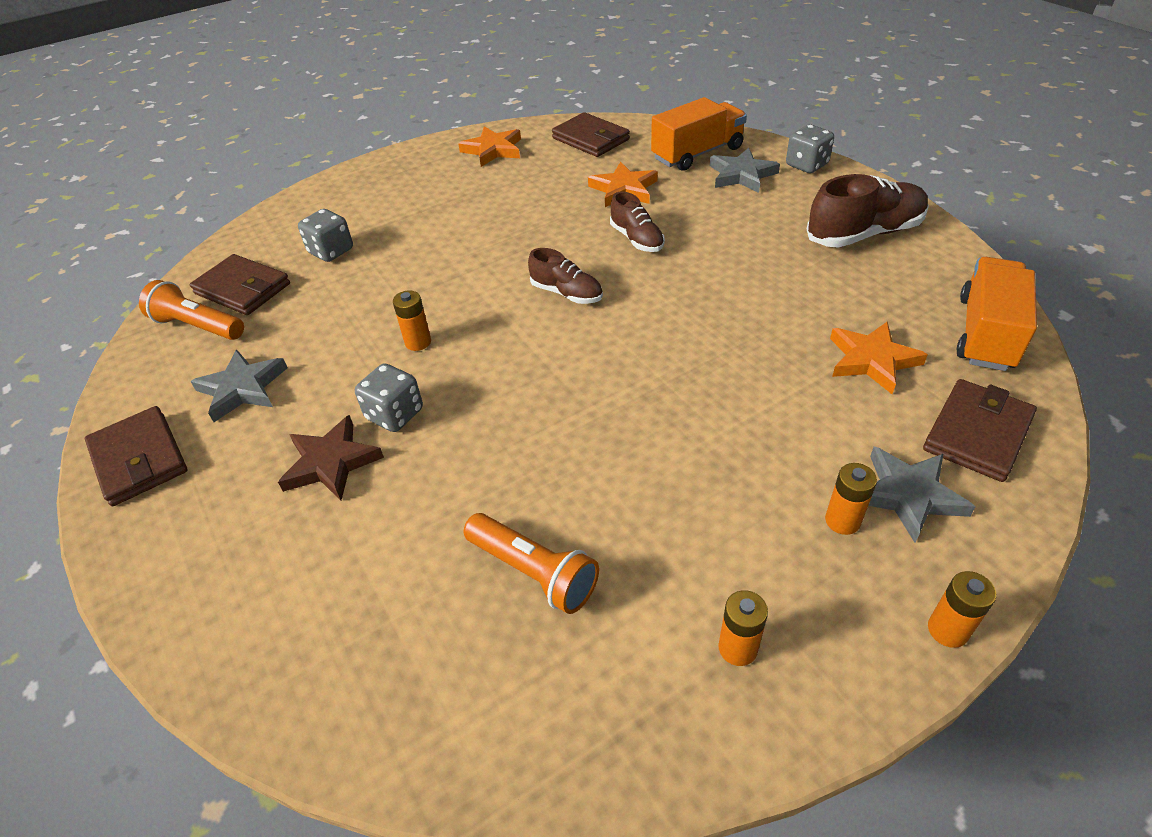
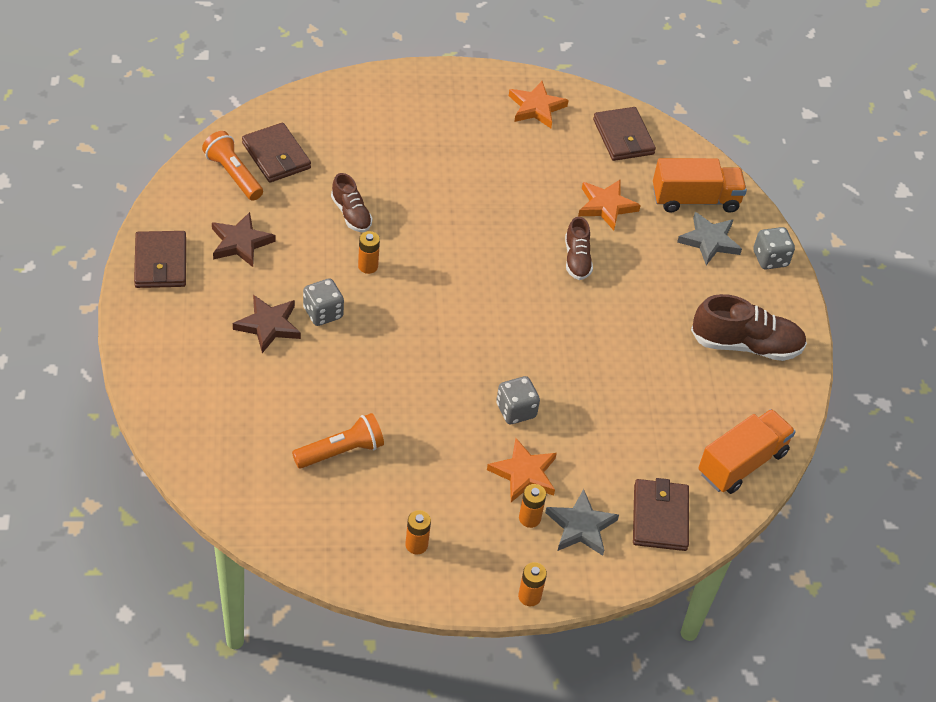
camera: 20 degrees right, 5 degrees up
grey star [190,350,287,422] -> brown star [212,212,276,267]
grey dice [298,209,353,262] -> grey dice moved to [496,376,540,424]
orange flashlight [464,513,599,614] -> orange flashlight turned 90 degrees counterclockwise [292,413,384,469]
brown shoe [528,248,603,304] -> brown shoe moved to [331,173,372,232]
orange star [830,322,928,394] -> orange star moved to [487,438,557,502]
brown wallet [923,379,1037,482] -> brown wallet turned 60 degrees counterclockwise [633,478,689,551]

